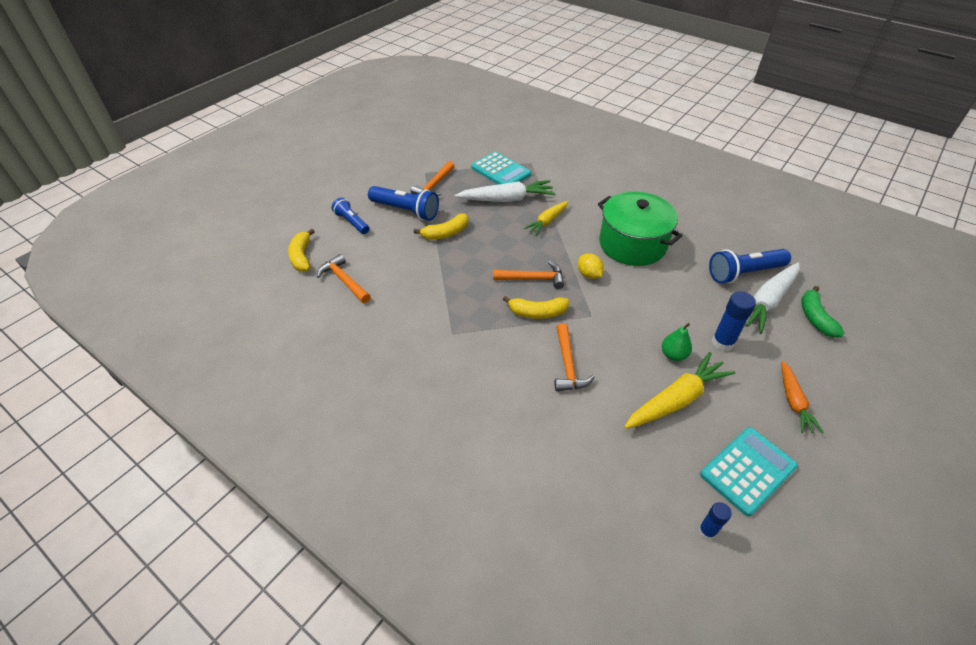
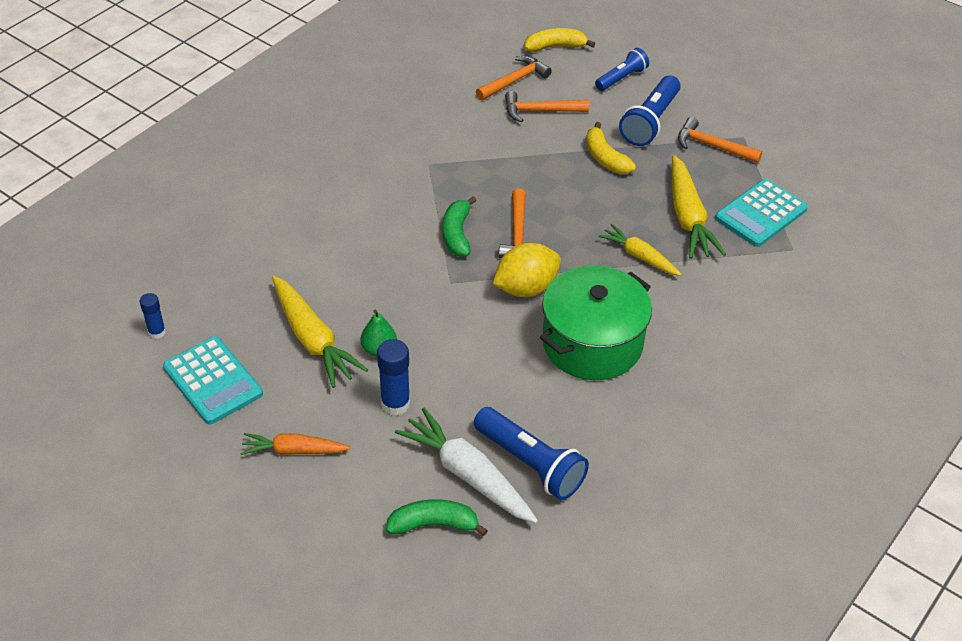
camera: 90 degrees right, 0 degrees up
white carrot [455,180,555,202] -> yellow carrot [671,155,726,259]
yellow banana [502,296,569,319] -> green banana [442,196,477,257]
orange hammer [555,323,595,391] -> orange hammer moved to [505,91,589,123]
yellow lemon [578,253,604,279] -> yellow lemon [493,243,561,297], size x1.64
blue flashlight [709,249,791,284] -> blue flashlight turned 150 degrees clockwise [474,407,589,500]

